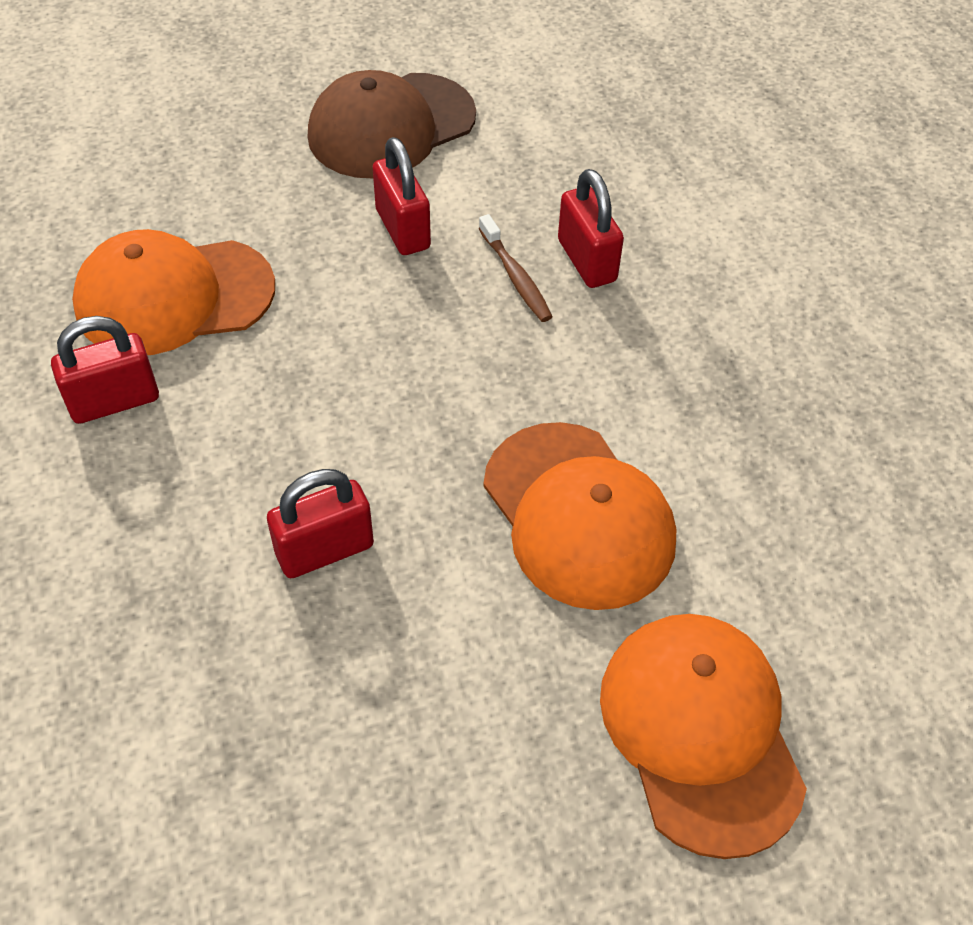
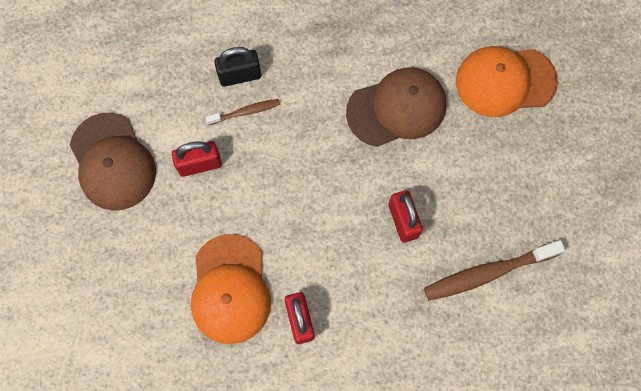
camera: 80 degrees left, 20 degrees up
orange cap [483,422,676,610] -> brown cap [346,67,446,147]
red padlock [558,169,624,288] -> black padlock [214,47,261,87]
none -> brown toothbrush [424,240,565,300]

